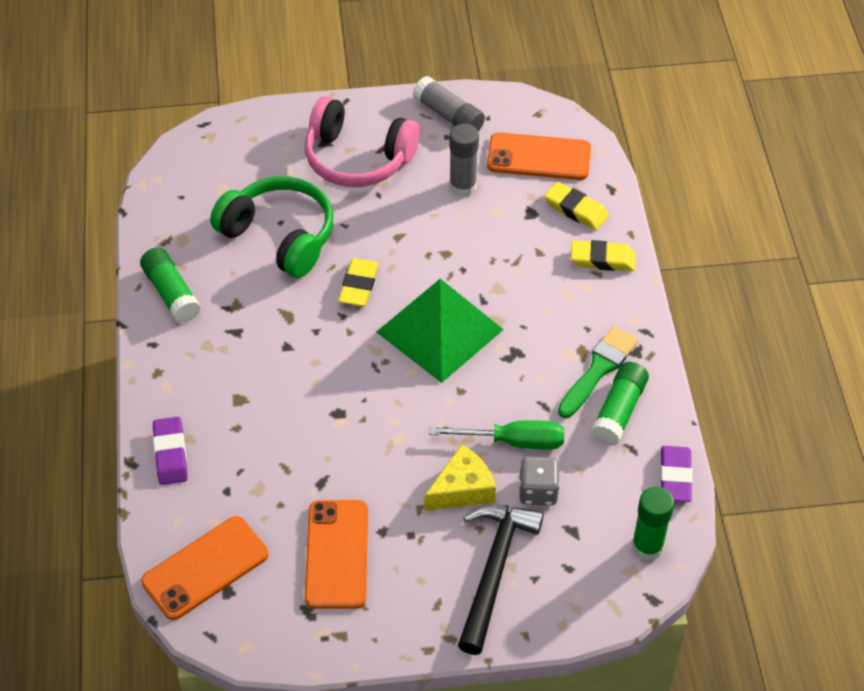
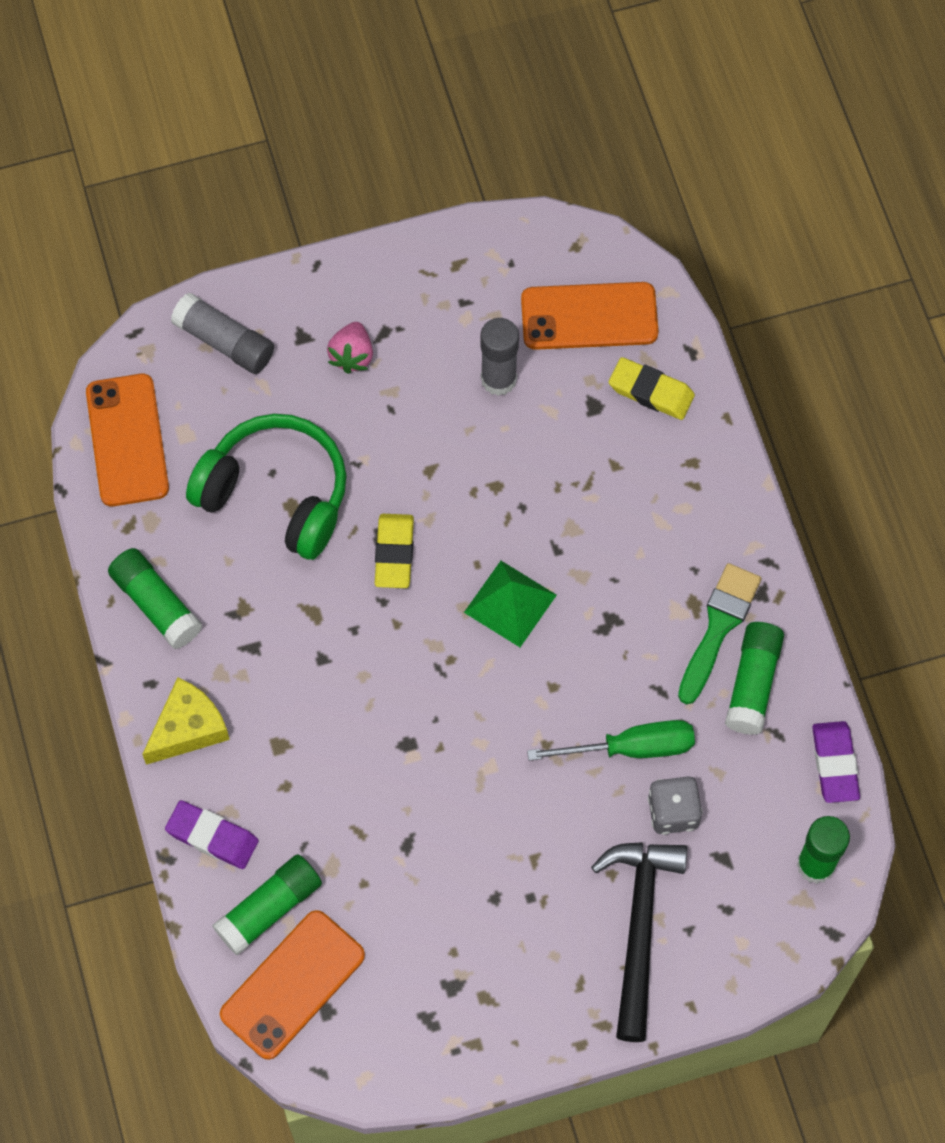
camera: 10 degrees left, 15 degrees up
purple eraser [153,417,188,485] -> purple eraser turned 45 degrees counterclockwise [165,800,259,869]
pink headphones [305,96,420,187] -> pink strawberry [327,322,373,374]
orange phone [305,500,368,609] -> orange phone moved to [86,374,169,507]
green pyramid [376,279,504,383] -> green pyramid [464,561,557,647], size x0.58
grey glue stick [413,76,485,131] -> grey glue stick moved to [171,293,274,374]
yellow cheese [424,444,496,511] -> yellow cheese moved to [142,677,230,765]
yellow eraser [571,240,635,271] -> none
none -> green glue stick [212,854,322,956]

